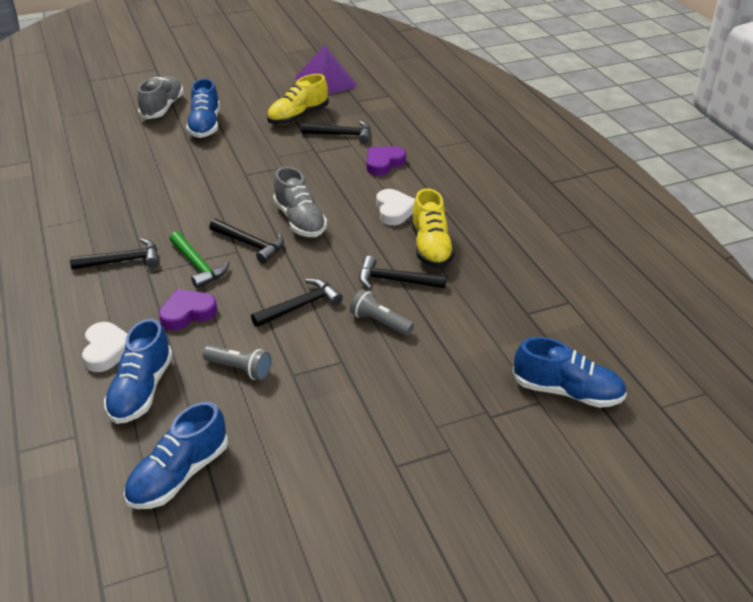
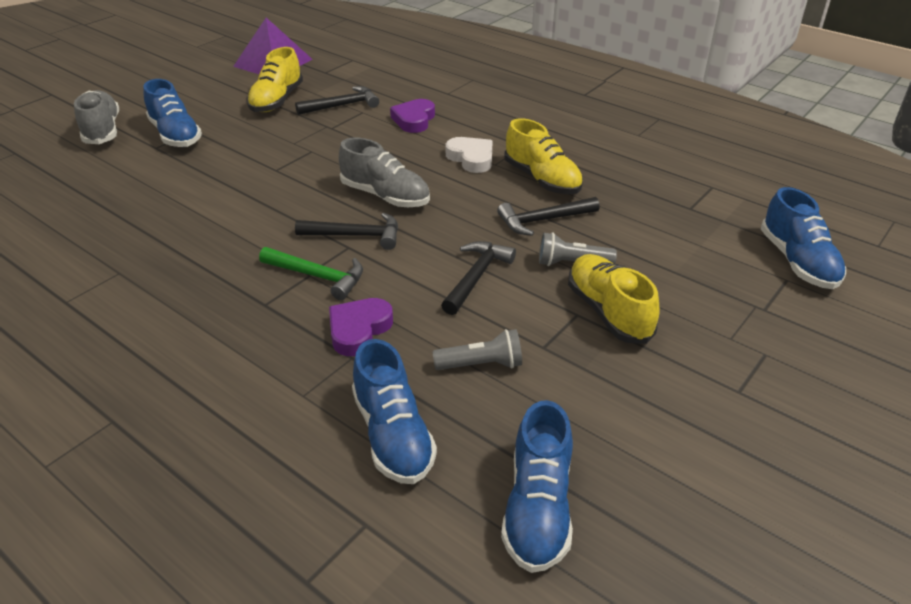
camera: 30 degrees left, 0 degrees up
black hammer [70,238,159,270] -> none
white heart [82,322,127,372] -> none
blue shoe [513,337,627,408] -> blue shoe turned 90 degrees clockwise [761,187,846,289]
none -> yellow shoe [568,254,659,344]

